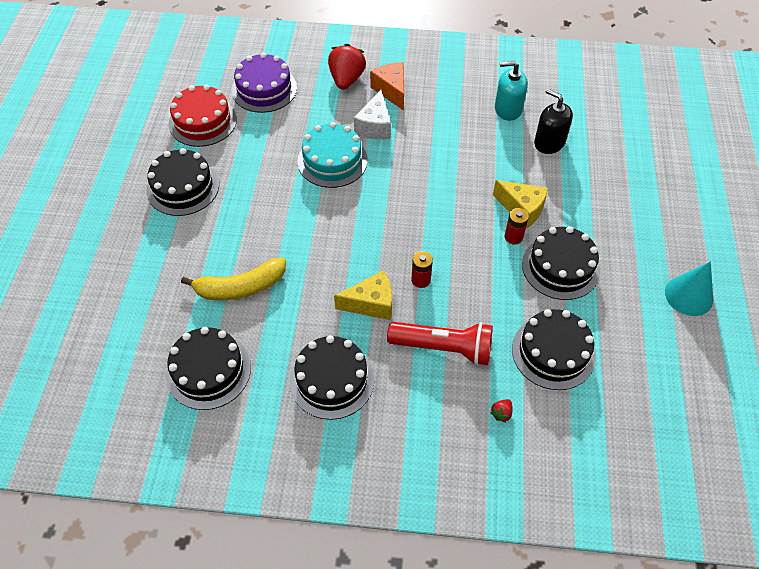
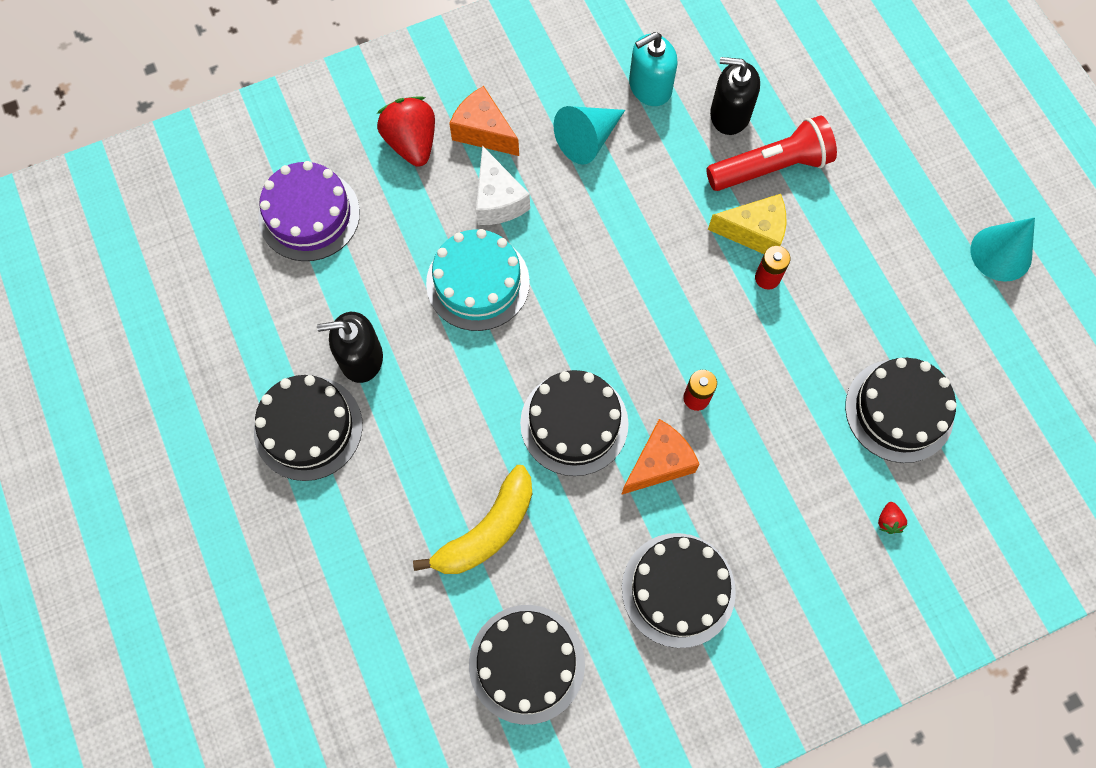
camera: 30 degrees left, 15 degrees up
red cake [169,85,237,147] -> none
yellow cheese [334,270,392,320] -> orange cheese [621,419,700,495]
red flashlight [387,322,493,365] -> red flashlight moved to [706,116,837,191]
black cake [522,226,600,300] -> black cake moved to [520,370,629,476]
none -> black soap dispenser [317,312,383,383]
none -> turquoise cone [554,106,625,165]

